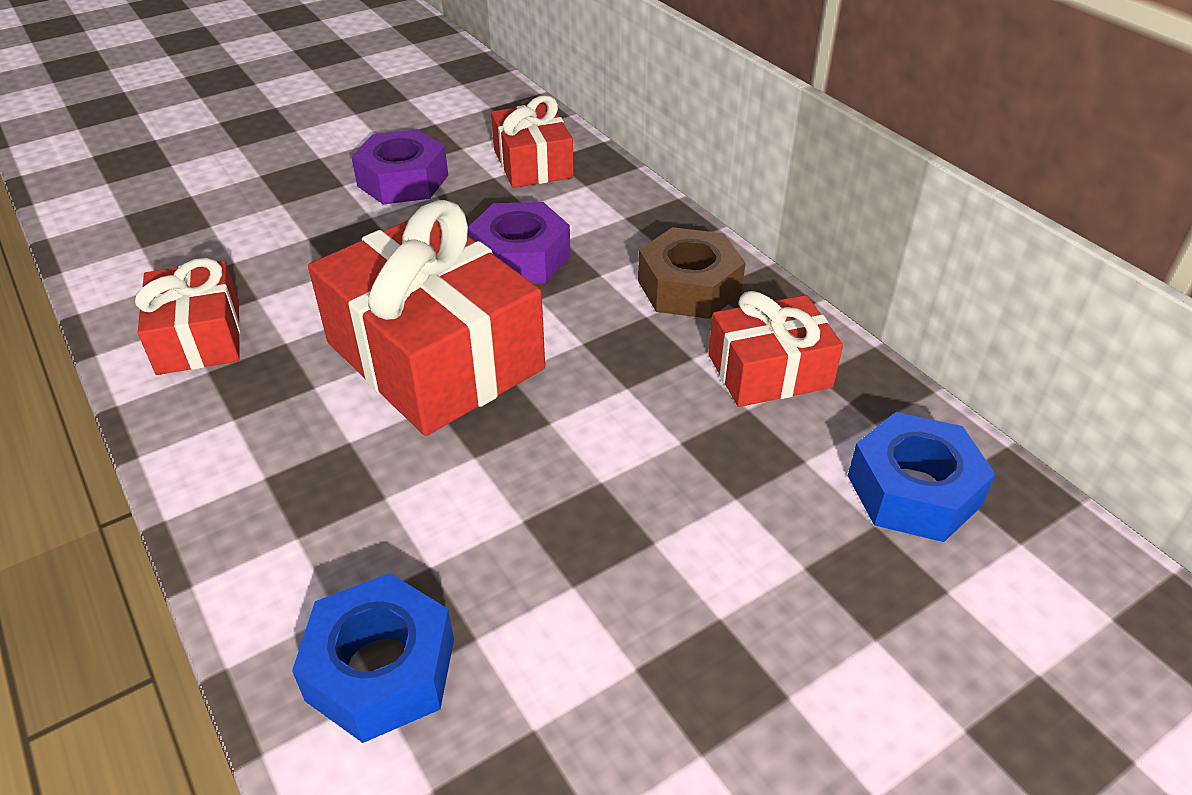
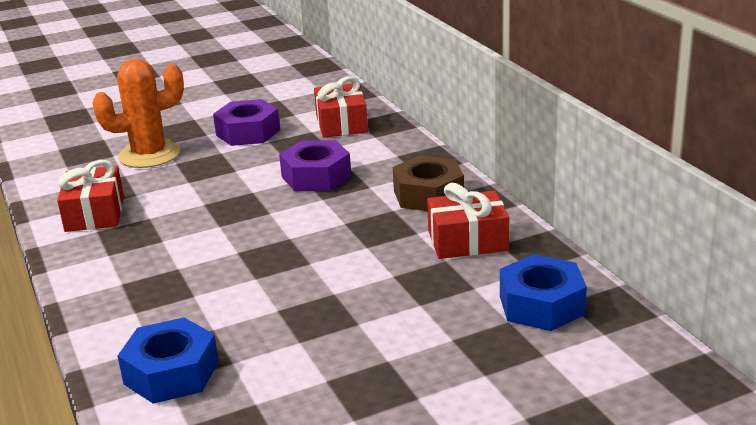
camera: 10 degrees right, 15 degrees down
red gift [308,200,545,436] -> none
none -> orange cactus [93,59,184,168]

